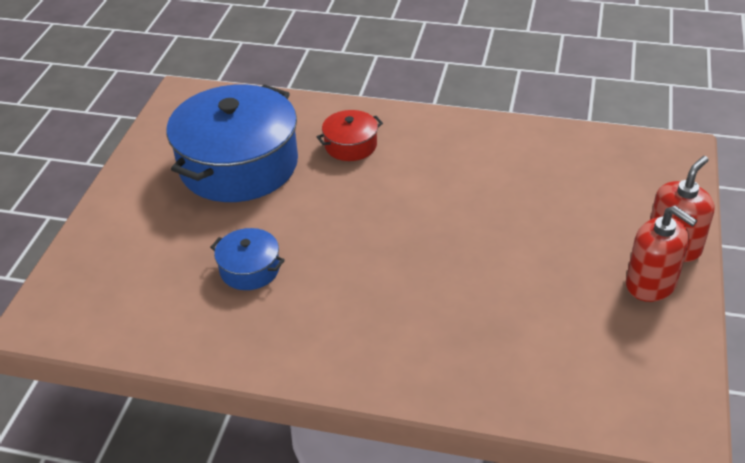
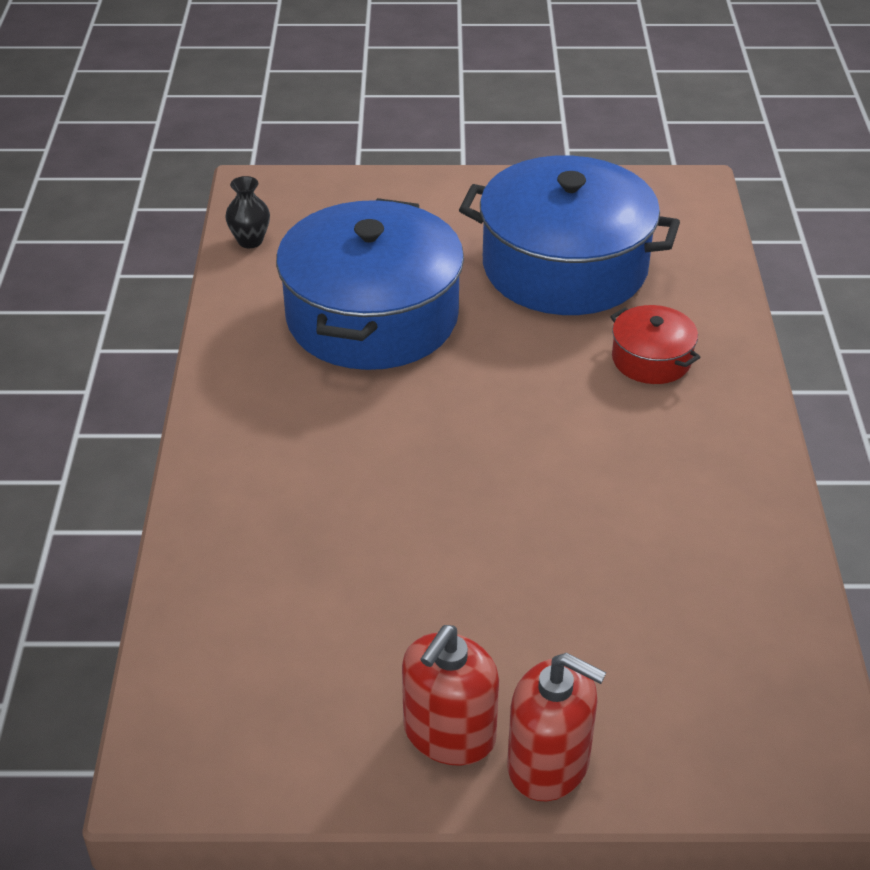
camera: 75 degrees right, 0 degrees up
blue pot [210,228,285,290] -> blue pot [276,198,464,370], size x2.23
none -> black vase [225,176,270,248]

